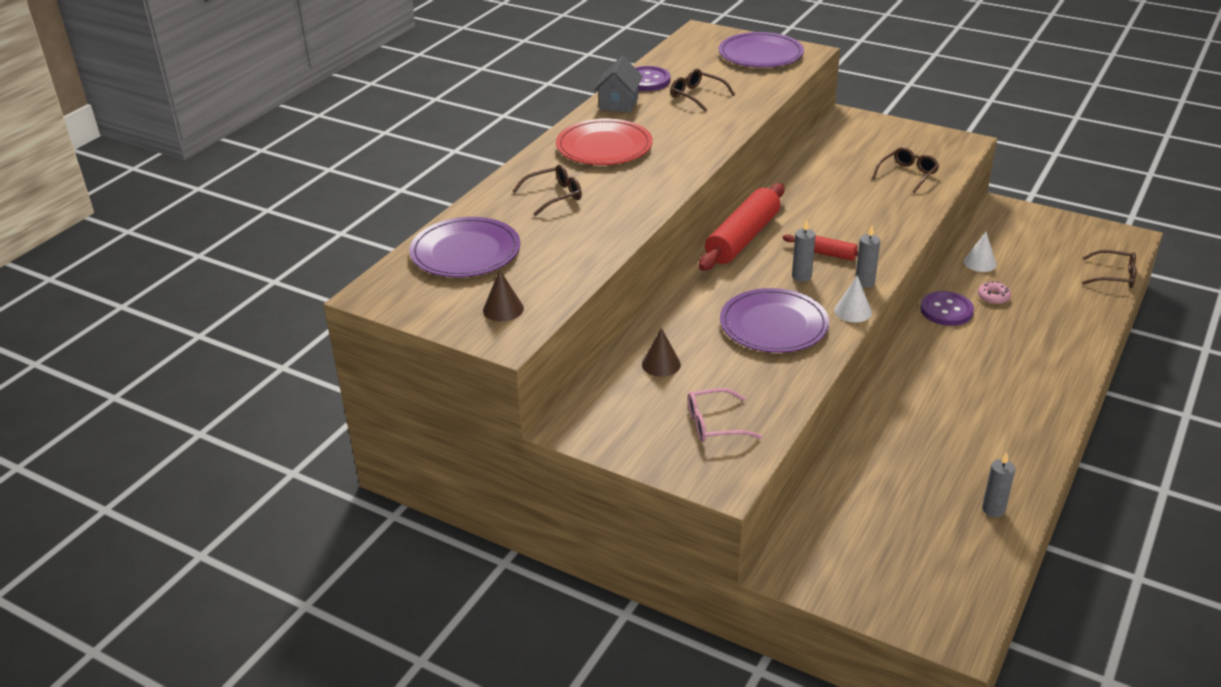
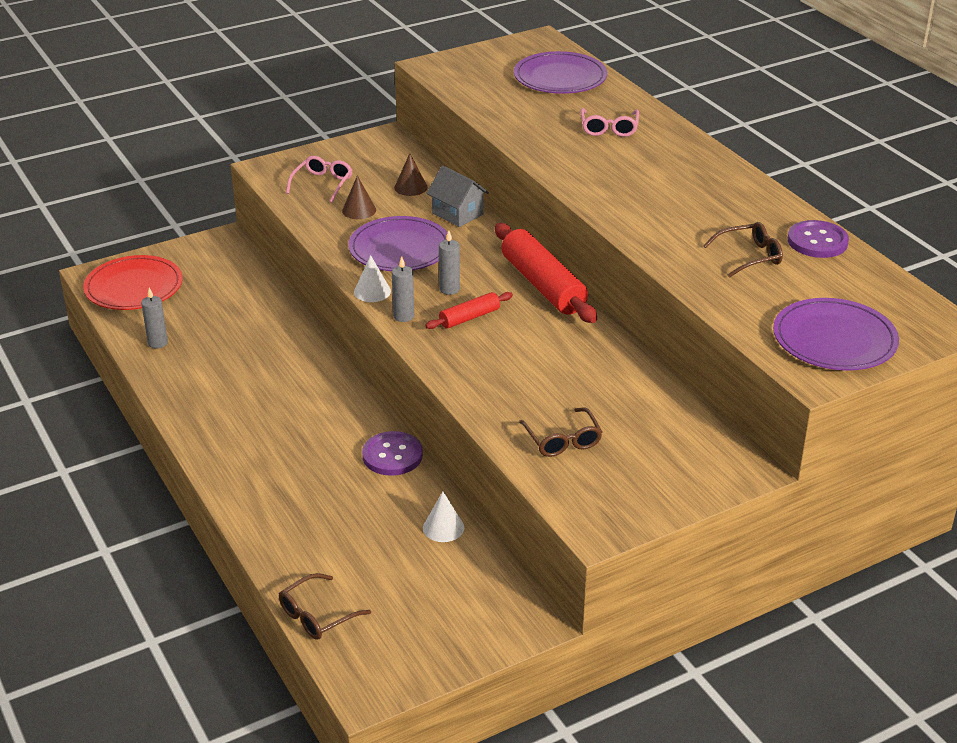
camera: 120 degrees right, 0 degrees up
brown cone [483,269,524,322] -> brown cone moved to [342,176,376,219]
brown glasses [513,164,582,216] -> pink glasses [581,108,639,137]
red plate [556,119,653,165] -> red plate moved to [83,255,183,310]
grey house [594,56,643,113] -> grey house moved to [426,166,489,227]
pink donut [978,281,1011,304] -> none

